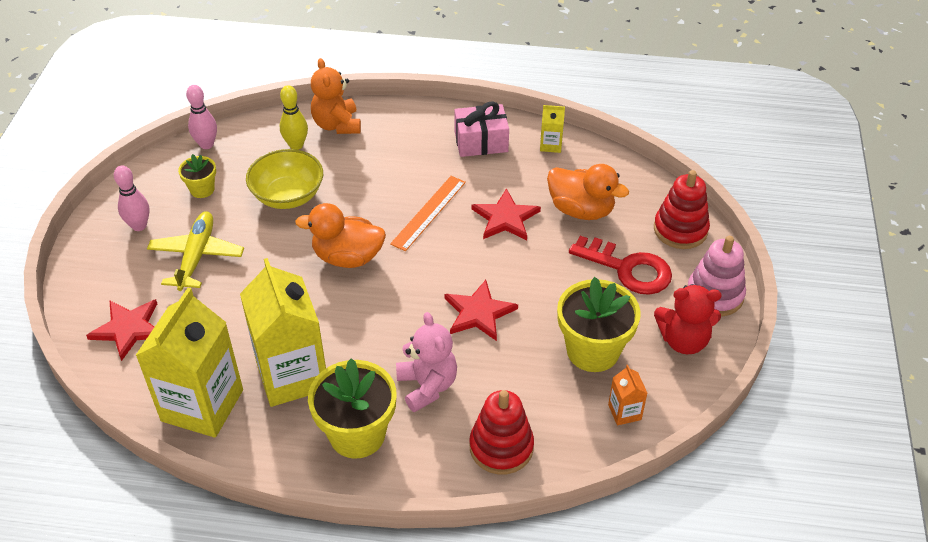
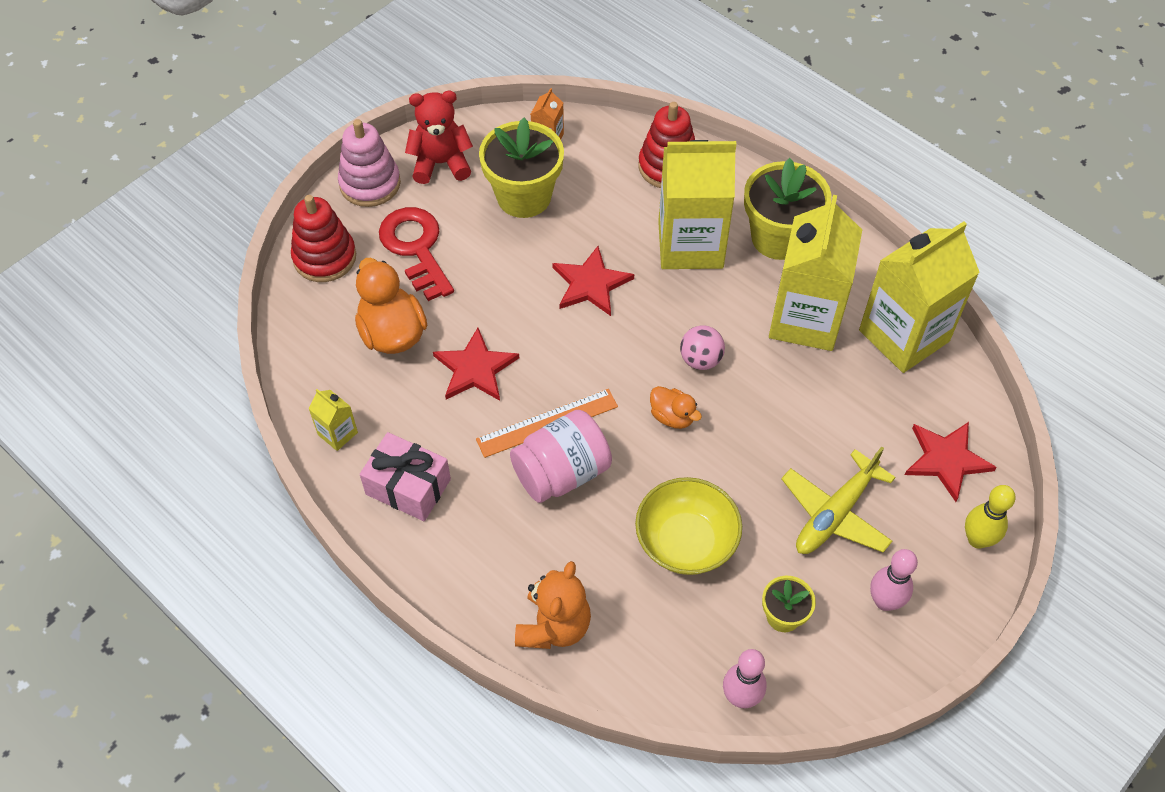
camera: 145 degrees left, 10 degrees up
yellow bowling pin [280,85,308,150] -> yellow bowling pin moved to [965,485,1016,549]
orange duck [295,203,386,268] -> orange duck [650,386,702,429], size x0.55
pink teddy bear [396,312,457,412] -> yellow carton [658,140,736,269]
red teddy bear [654,284,722,354] -> red teddy bear turned 45 degrees counterclockwise [405,91,473,184]
none -> pink jar [510,410,612,503]
none -> pink ball [680,325,725,370]

